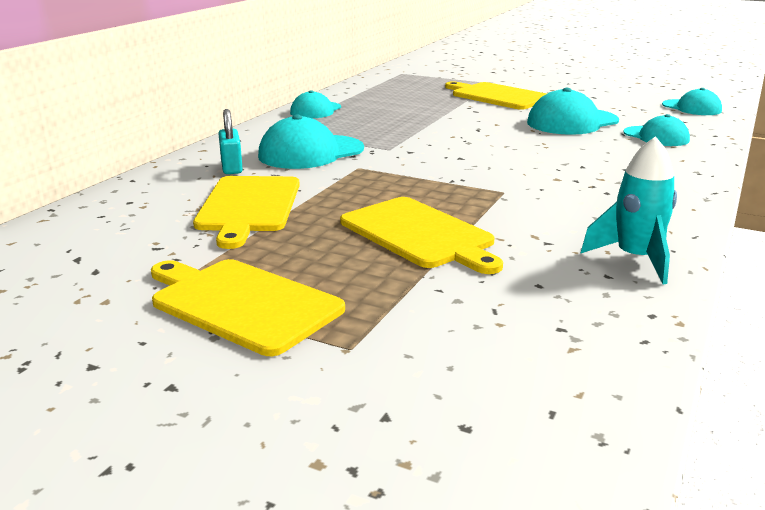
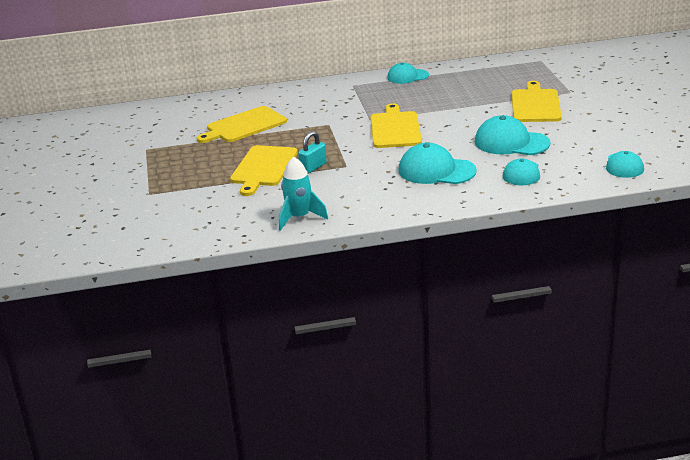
camera: 55 degrees right, 5 degrees up
yellow cutting board [151,259,345,356] -> yellow cutting board moved to [370,104,422,148]
turquoise padlock [218,109,243,174] -> turquoise padlock moved to [298,131,327,174]
turquoise cap [258,115,364,169] -> turquoise cap moved to [398,143,477,184]

